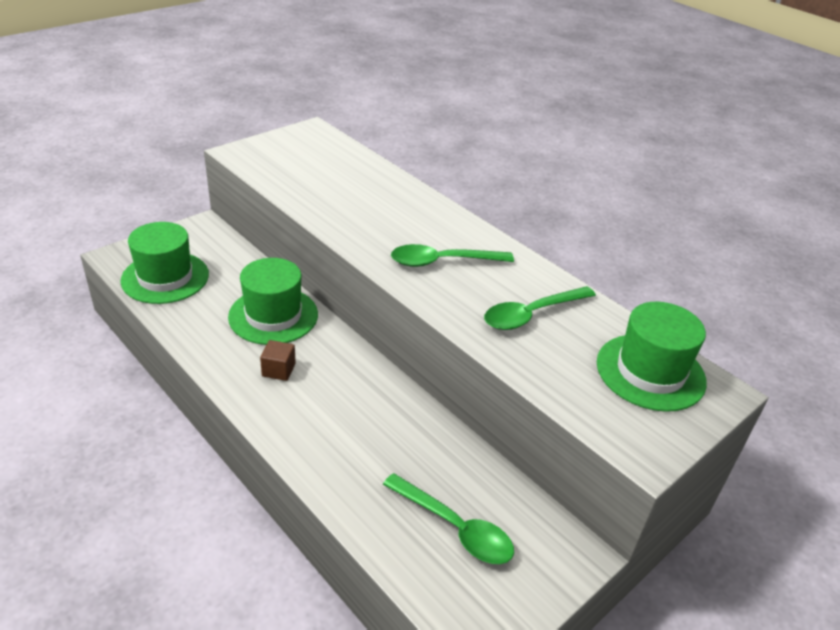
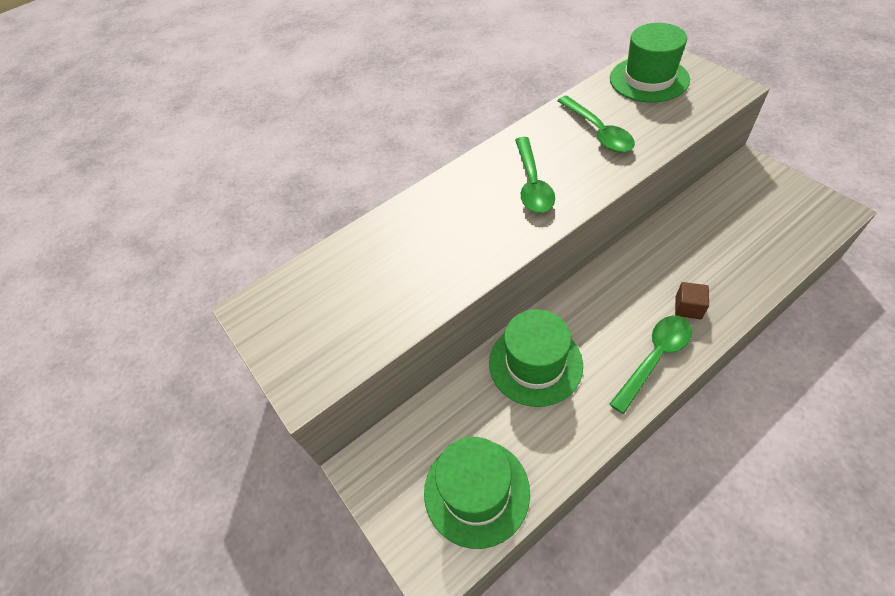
camera: 75 degrees left, 15 degrees up
brown cube [260,340,296,381] -> brown cube moved to [675,282,709,319]
green spoon [383,473,514,564] -> green spoon moved to [609,315,692,414]

